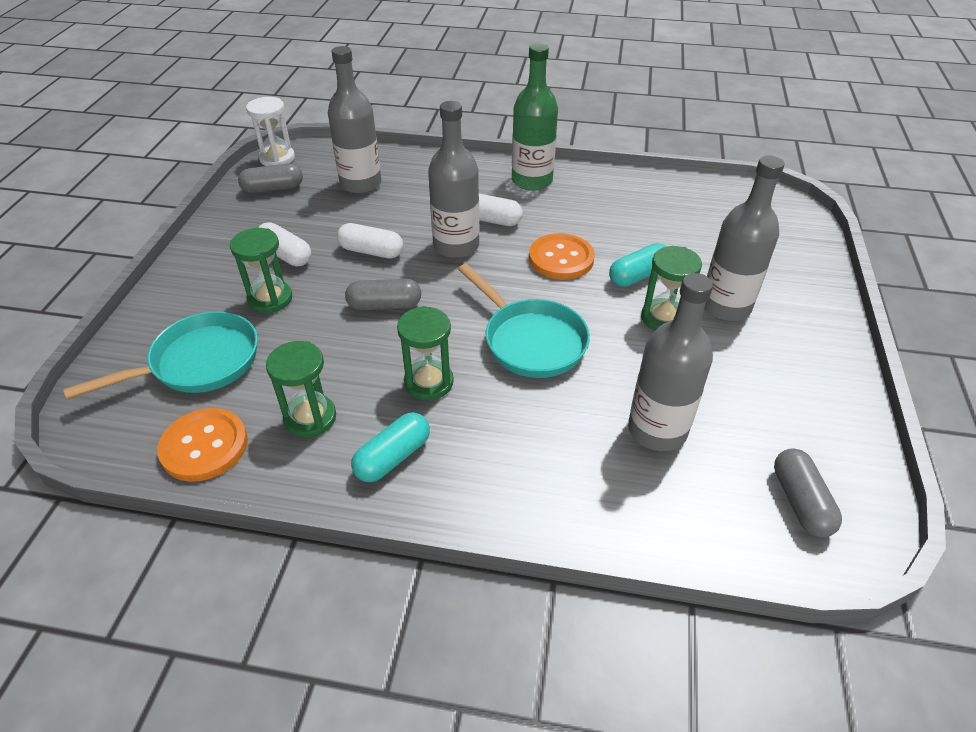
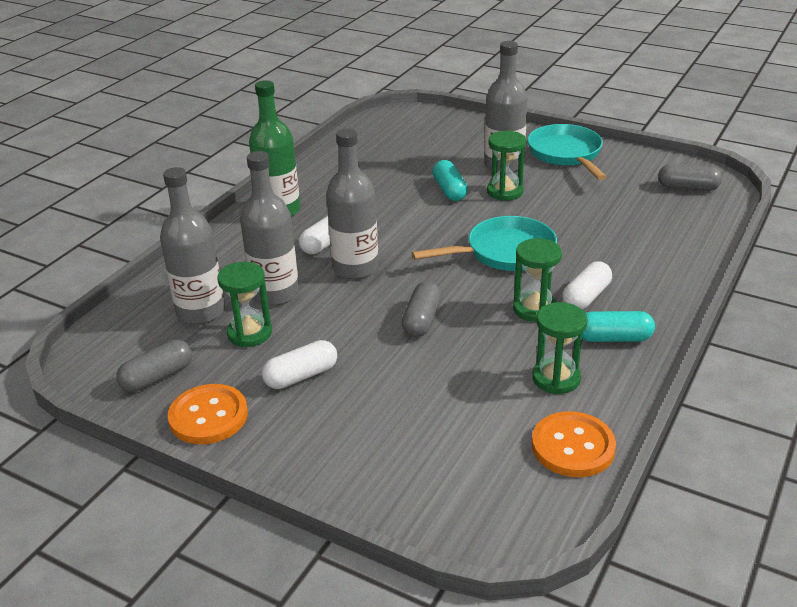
camera: 70 degrees left, 10 degrees down
turquoise pan [63,311,258,400] -> turquoise pan moved to [527,124,607,180]
green hourglass [230,228,292,313] -> green hourglass moved to [217,262,272,347]
grey capsule [238,163,303,194] -> grey capsule turned 45 degrees clockwise [116,339,192,392]
white hourglass [246,97,295,166] -> none
white capsule [337,223,403,259] -> white capsule moved to [562,261,612,310]
turquoise capsule [351,412,430,482] -> turquoise capsule turned 60 degrees counterclockwise [582,311,655,342]
orange button [529,233,595,280] -> orange button moved to [168,384,248,444]
grey bottle [628,273,713,451] -> grey bottle moved to [240,151,299,306]

